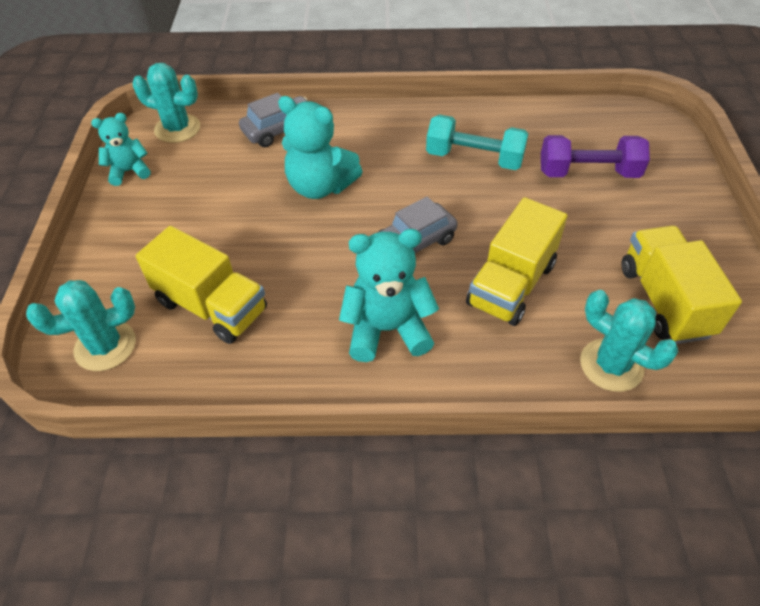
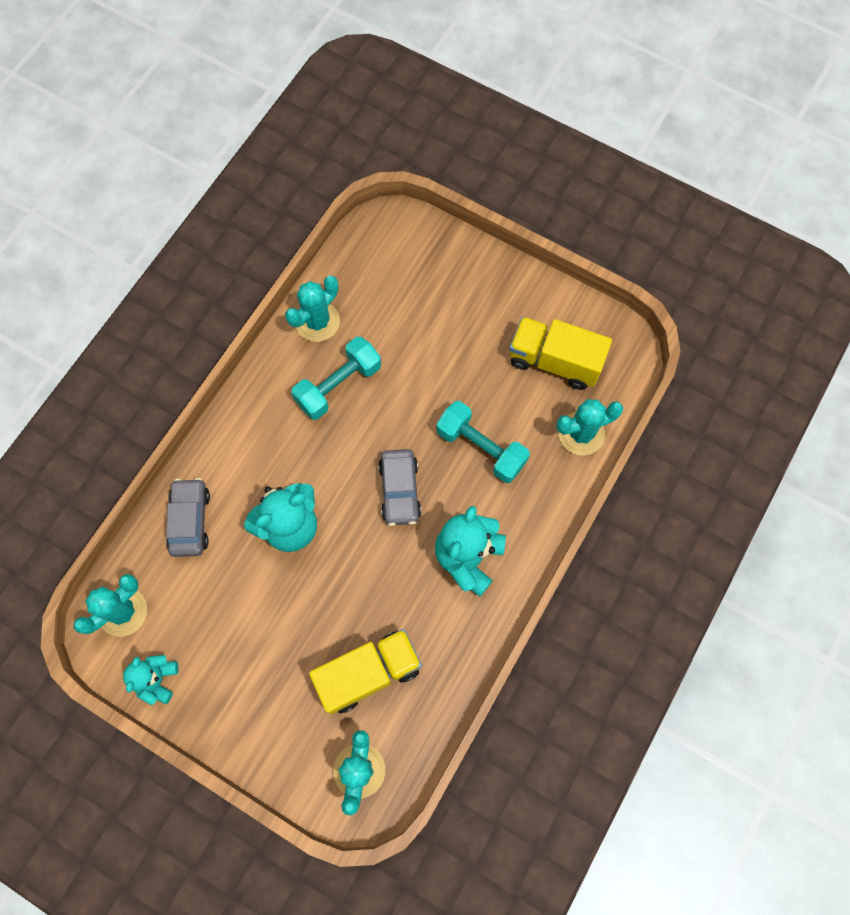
camera: 60 degrees left, 20 degrees up
yellow truck [466,197,568,326] -> turquoise dumbbell [436,401,530,483]
purple dumbbell [541,135,650,178] -> none
none -> turquoise cactus [285,276,340,342]

